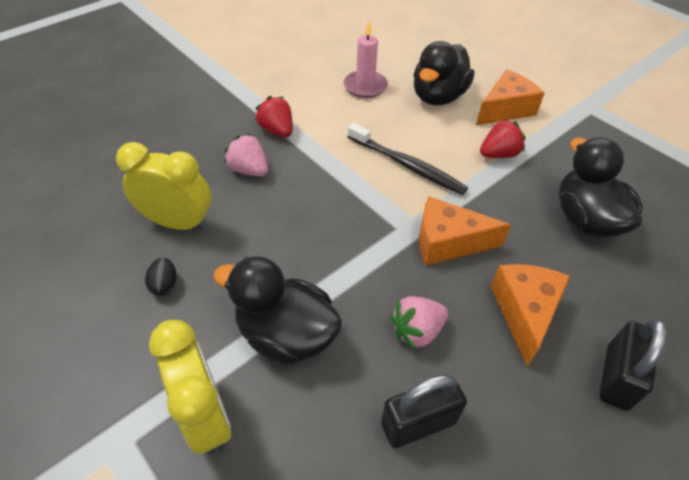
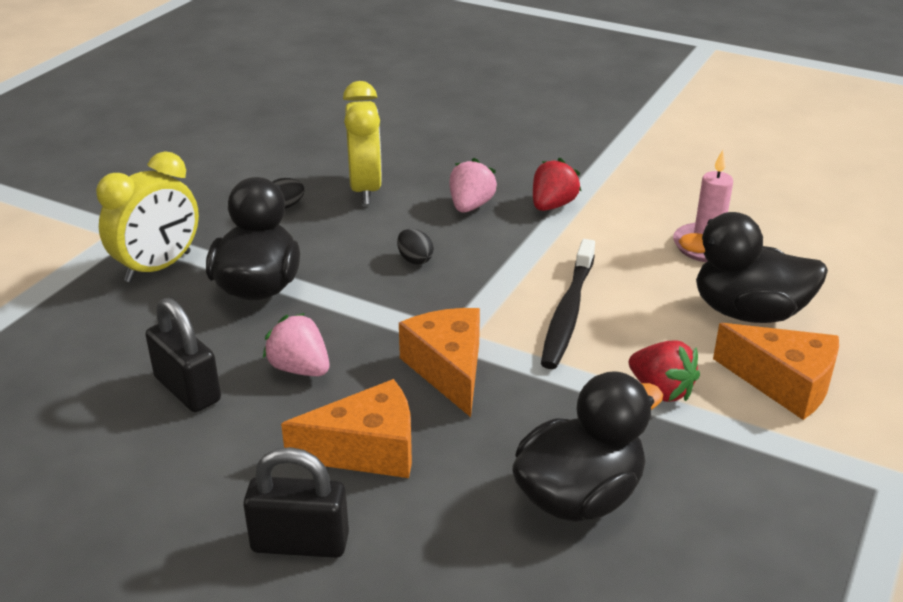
camera: 70 degrees right, 15 degrees down
none -> black egg [397,229,434,265]

